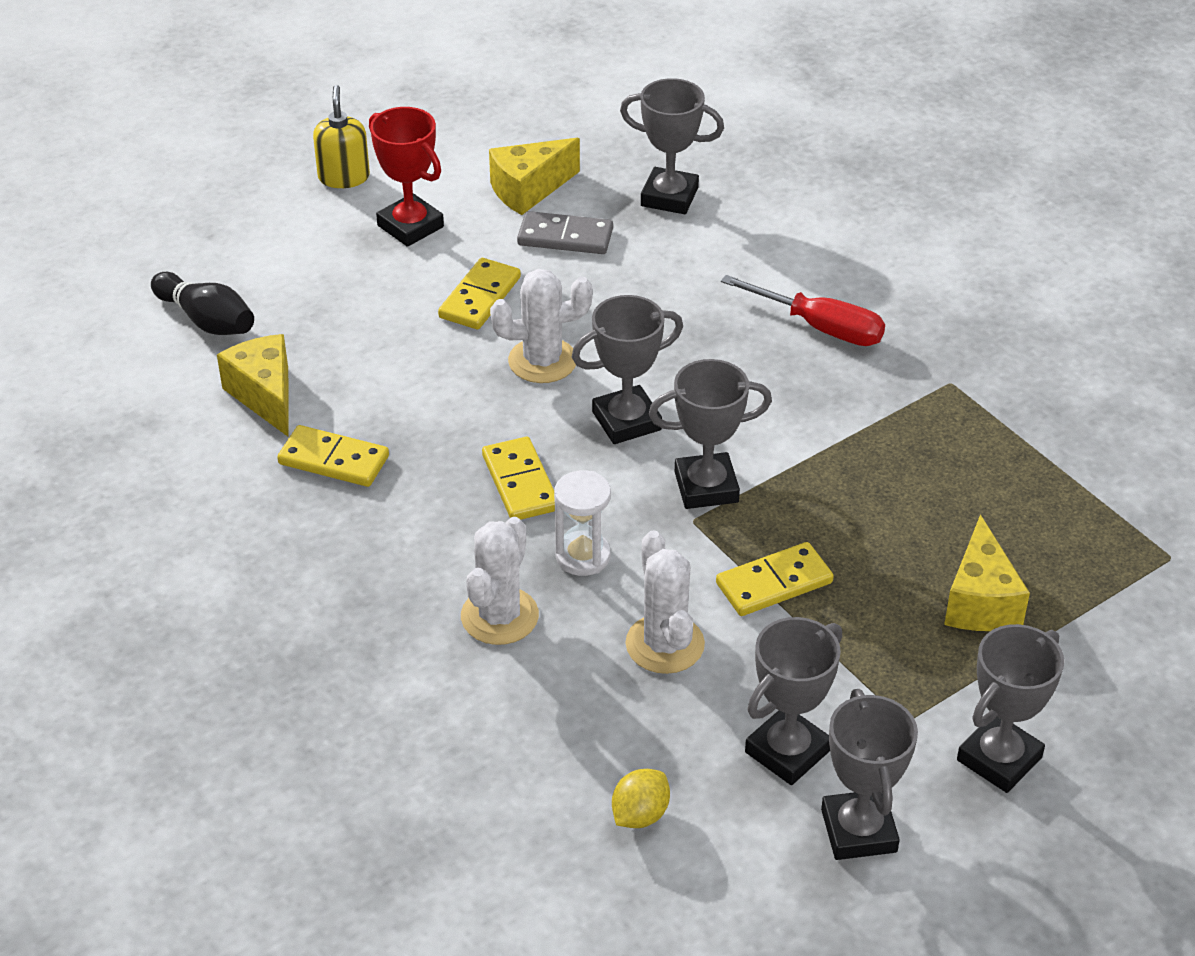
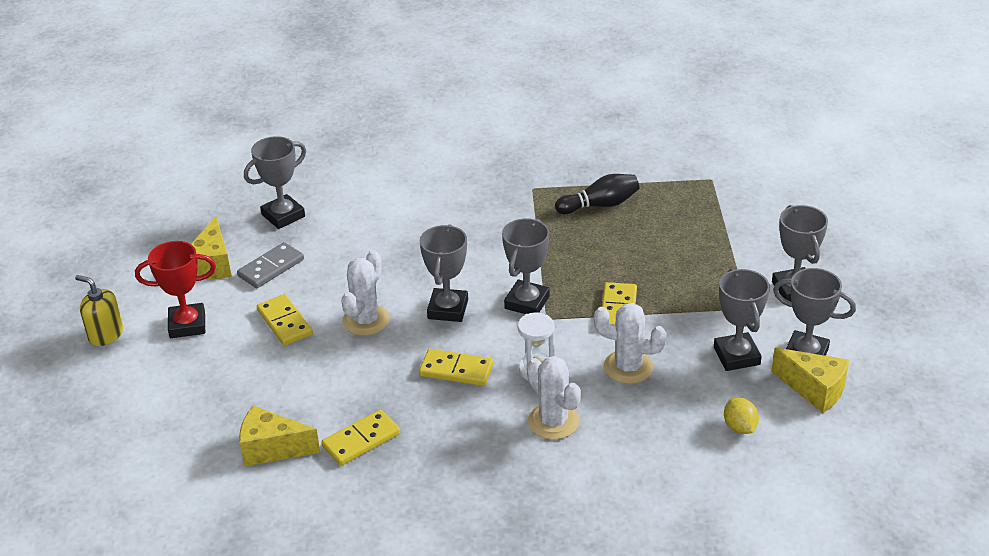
camera: 55 degrees left, 5 degrees down
black bowling pin [151,272,254,335] -> black bowling pin moved to [555,174,639,214]
red screwdriver [721,275,885,346] -> none
yellow cheese [944,515,1030,631] -> yellow cheese moved to [771,348,849,413]

